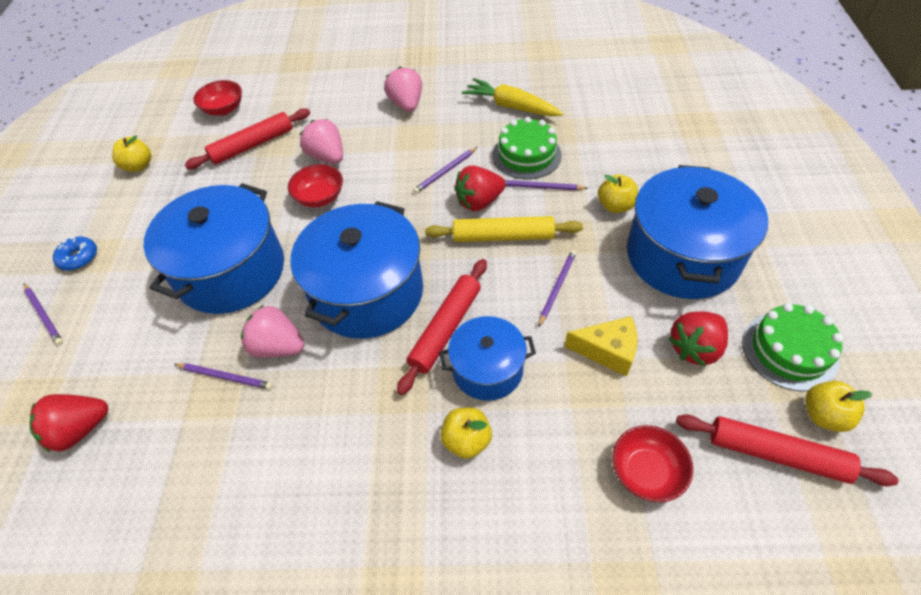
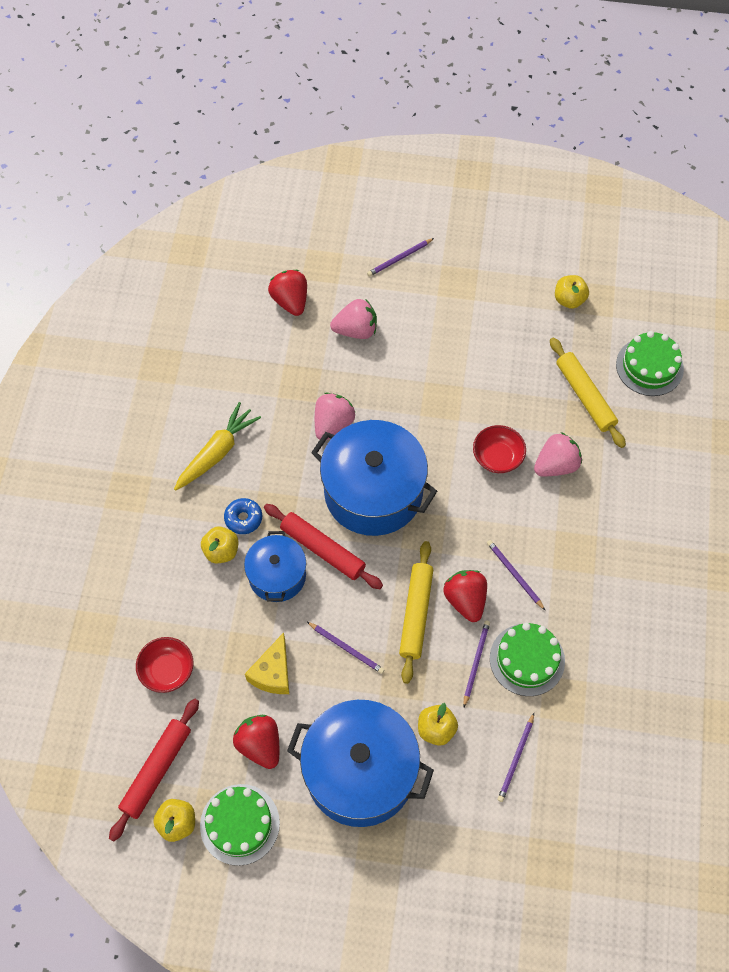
camera: 95 degrees right, 10 degrees up
blue donut [53,236,97,271] -> blue donut moved to [224,498,262,534]
blue pot [143,183,284,314] -> none
purple pencil [174,363,273,390] -> purple pencil moved to [498,713,534,802]
red rolling pin [184,108,310,169] -> yellow rolling pin [550,338,626,448]
red bowl [193,80,242,116] -> green cake [616,331,684,396]
pink strawberry [384,67,422,112] -> pink strawberry moved to [330,299,377,339]
yellow carrot [462,78,563,117] -> yellow carrot moved to [174,402,261,491]

